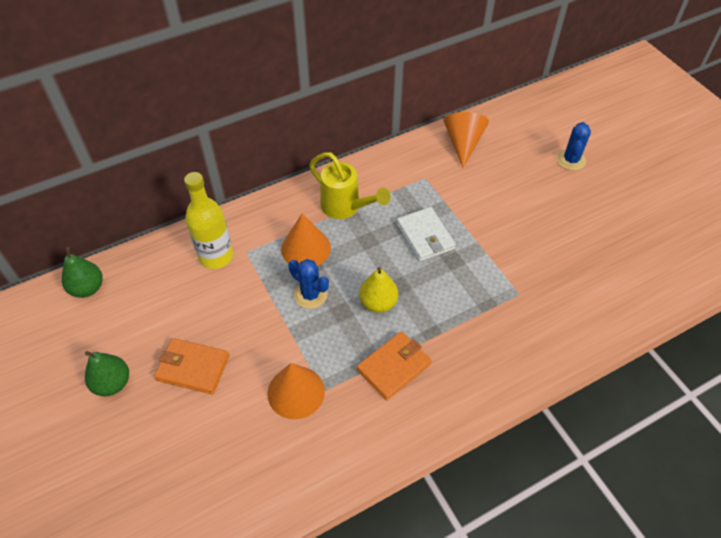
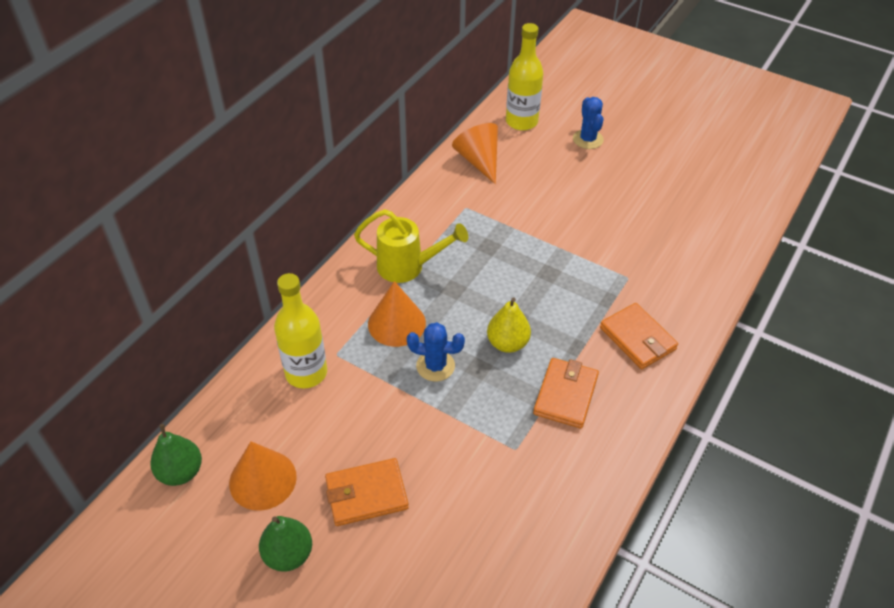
camera: 30 degrees left, 5 degrees down
orange cone [267,363,325,419] -> orange cone moved to [229,441,297,511]
white wallet [397,207,456,262] -> none
none -> yellow bottle [506,23,543,131]
none -> orange wallet [600,303,678,369]

